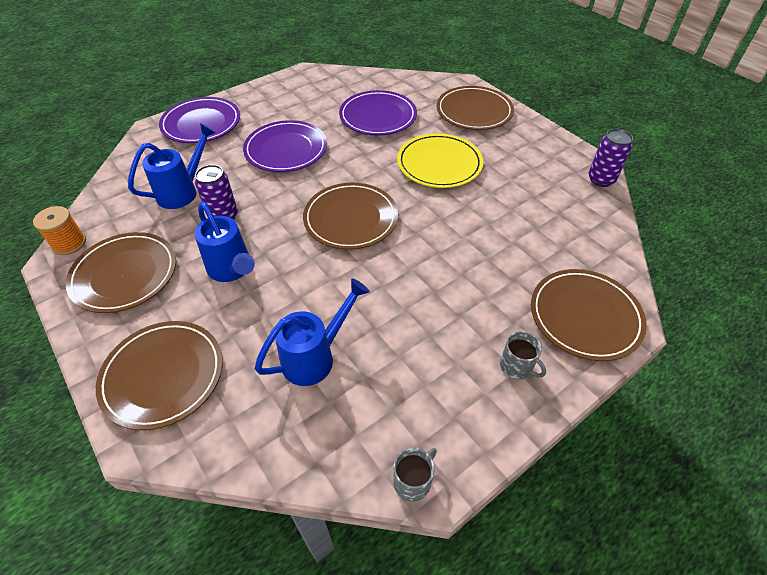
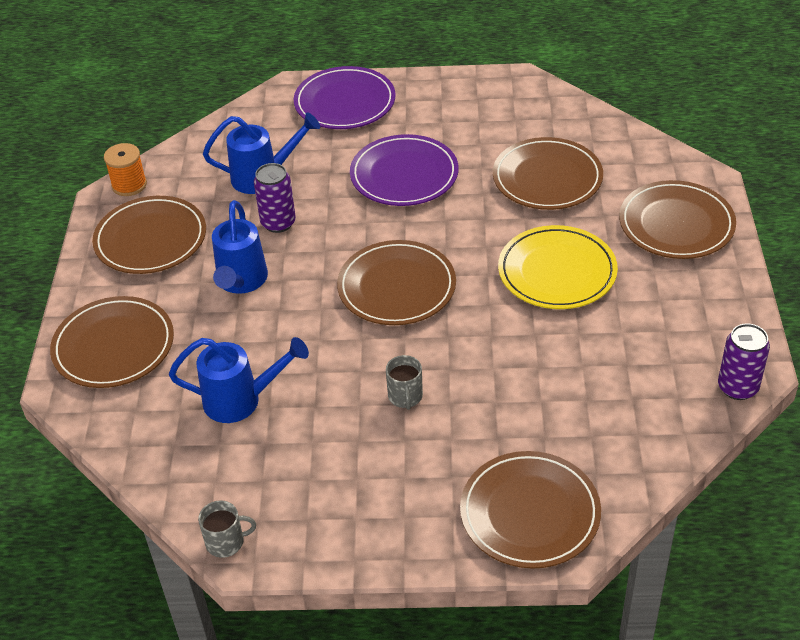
camera: 40 degrees right, 5 degrees down
purple plate [339,90,417,135] -> brown plate [493,137,603,210]
grey mug [500,331,546,379] -> grey mug moved to [386,355,423,410]

